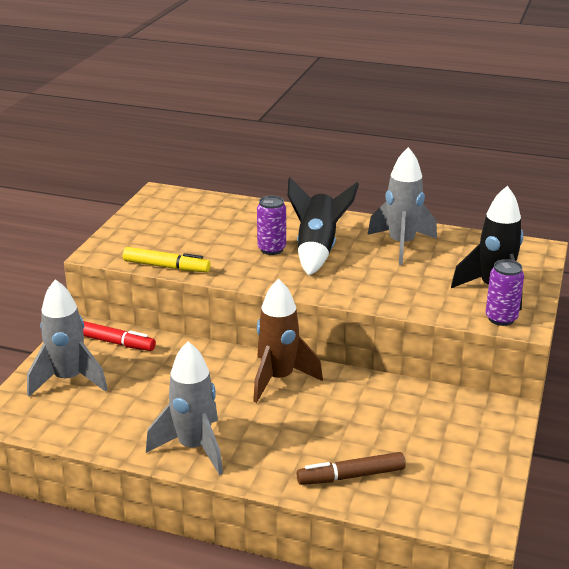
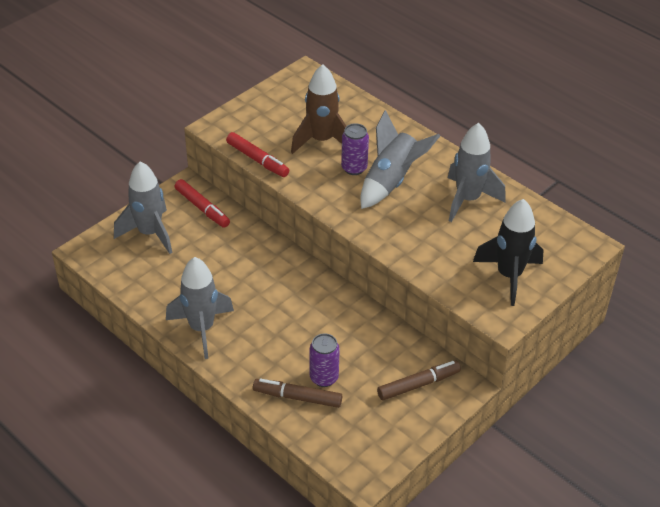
camera: 25 degrees right, 15 degrees up
yellow marker [123,247,211,272] -> red marker [226,132,289,177]
brown rocket [253,279,323,403] -> brown rocket moved to [291,64,346,154]
black rocket [288,177,359,276] -> grey rocket [360,110,440,209]
purple can [485,259,524,326] -> purple can moved to [310,333,340,387]
none -> brown marker [377,361,461,401]

